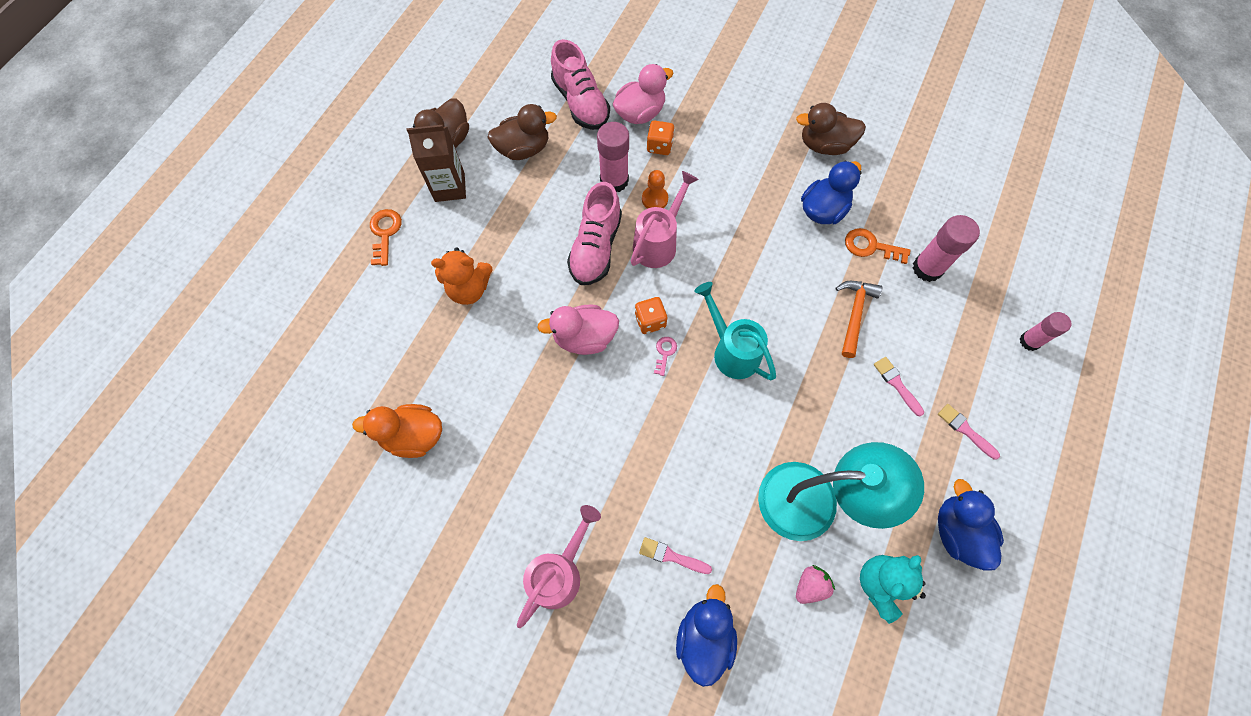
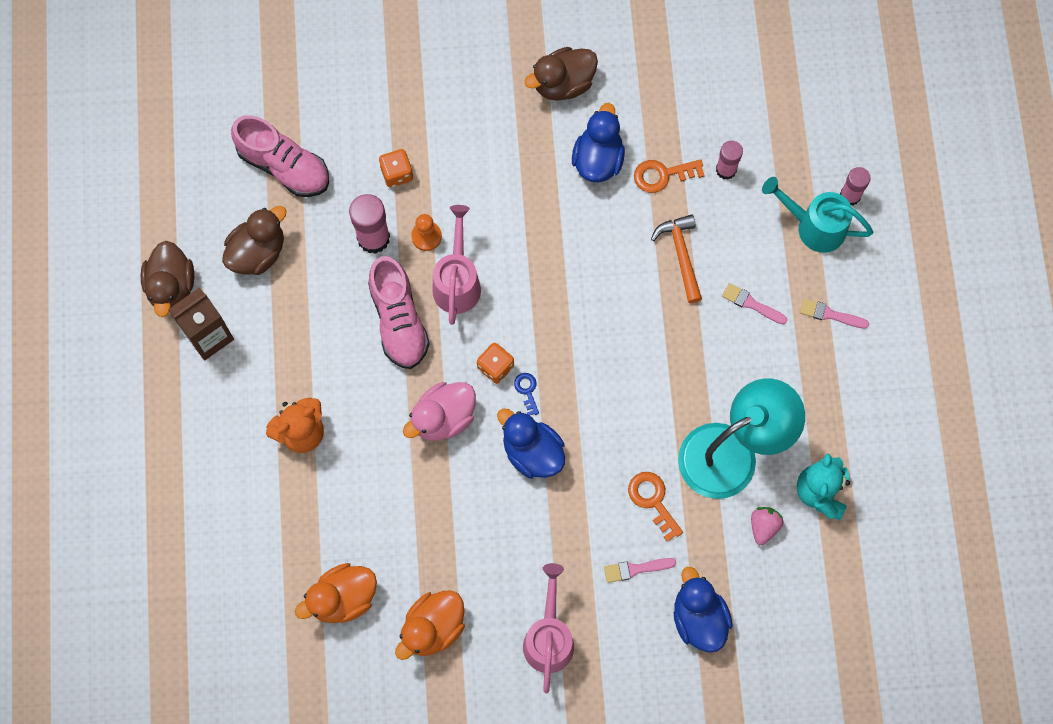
camera: 30 degrees left, 5 degrees up
orange key [370,209,402,266] -> orange key moved to [628,472,683,542]
pink duck [613,64,673,124] -> none
pink key [654,337,677,376] -> blue key [514,373,539,415]
turquoise watering can [694,282,776,380] -> turquoise watering can moved to [762,177,873,253]
pink glue stick [913,215,980,282] -> pink glue stick [716,141,743,180], size x0.64
blue duck [938,479,1004,571] -> blue duck moved to [497,408,565,479]
none -> orange duck [395,590,465,660]

